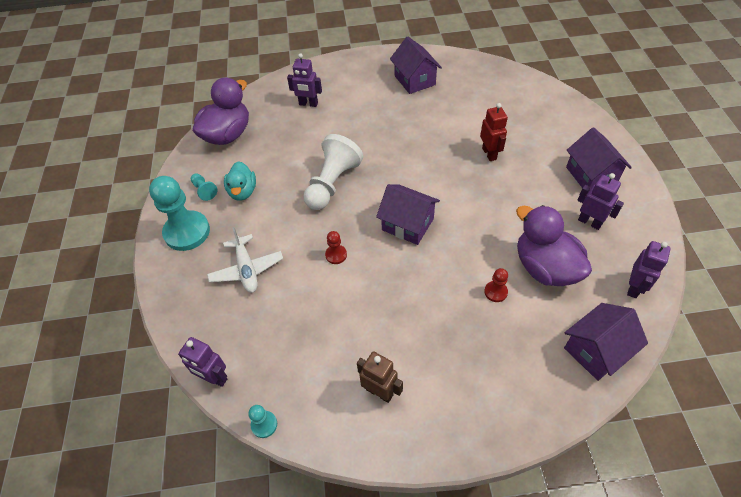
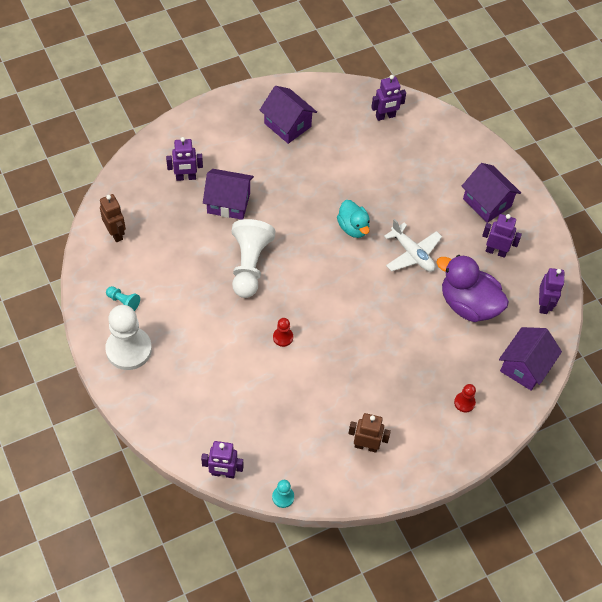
camera: 25 degrees left, 5 degrees up
turquoise pawn [149,176,210,251] -> white pawn [105,305,152,370]
purple duck [193,77,249,145] -> brown robot [100,194,126,242]
white plane [207,227,283,293] -> white plane moved to [384,219,442,272]
turquoise duck [224,161,256,201] -> turquoise duck moved to [337,200,370,238]
purple house [376,184,440,245] -> purple house moved to [203,169,254,220]
red robot [480,103,508,161] -> none
red pawn [484,268,508,302] -> red pawn moved to [454,384,476,412]
none -> purple robot [371,75,406,121]

